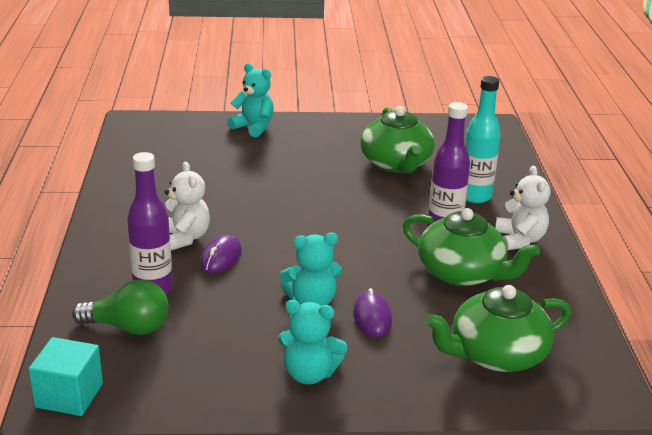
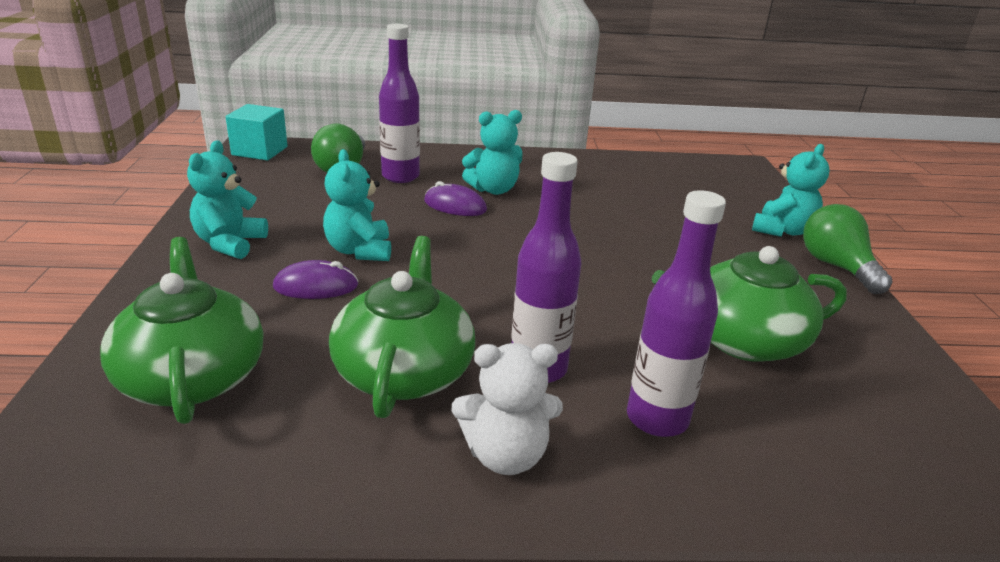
camera: 90 degrees right, 0 degrees up
white teddy bear [165,162,210,250] -> turquoise teddy bear [462,110,522,195]
green teapot [403,208,540,286] -> green teapot turned 150 degrees clockwise [329,236,475,418]
turquoise bottle [465,76,501,203] -> purple bottle [627,190,726,437]
none -> green light bulb [803,204,892,294]

